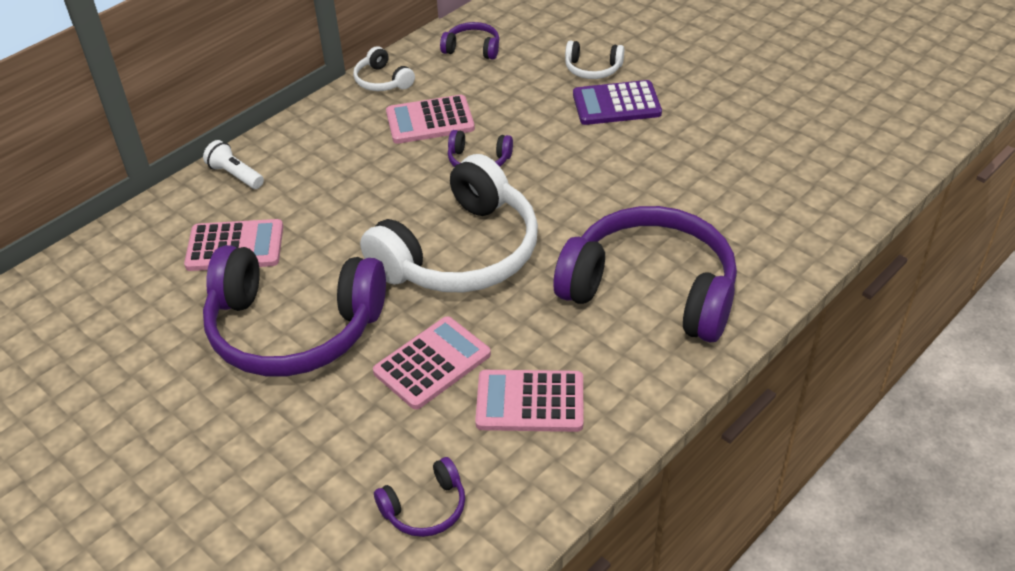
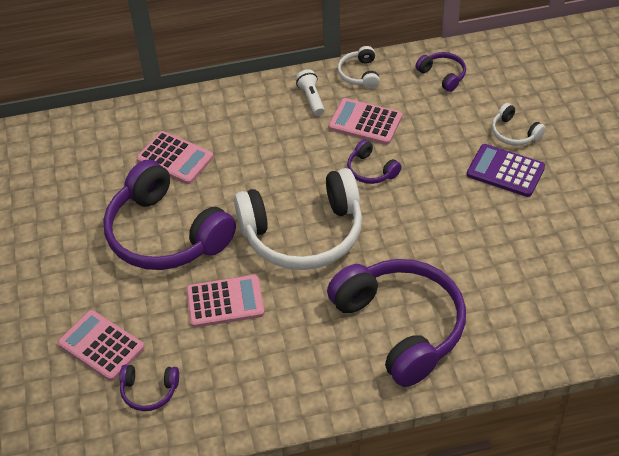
camera: 35 degrees right, 5 degrees up
white flashlight [203,140,264,189] -> white flashlight moved to [295,69,325,116]
pink calculator [475,370,583,432] -> pink calculator moved to [58,310,145,381]

